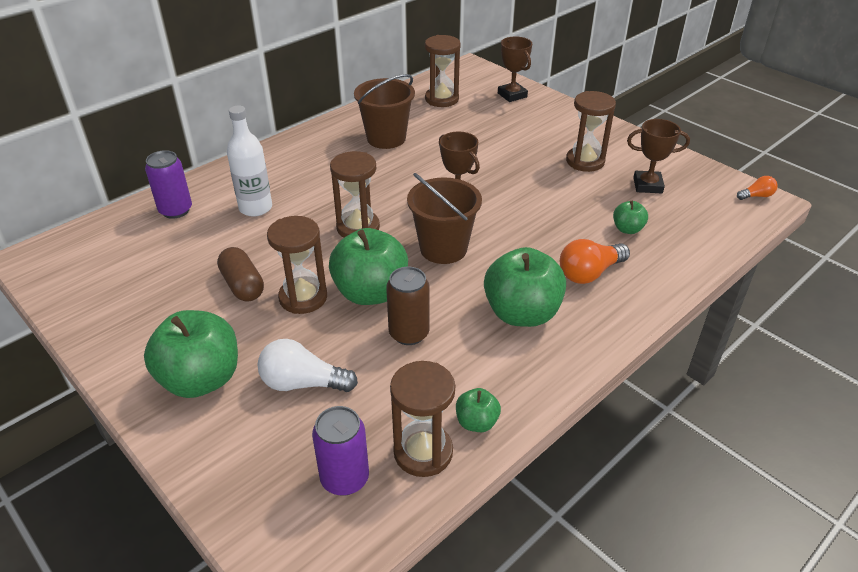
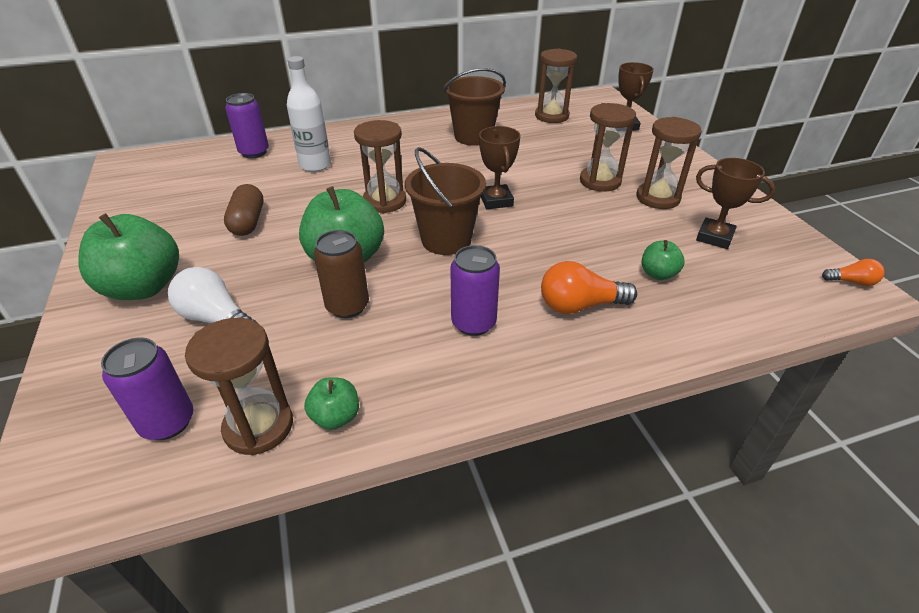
camera: 25 degrees right, 0 degrees up
brown hourglass [267,216,327,314] -> brown hourglass moved to [580,103,636,192]
green apple [484,247,566,327] -> purple can [450,245,500,336]

